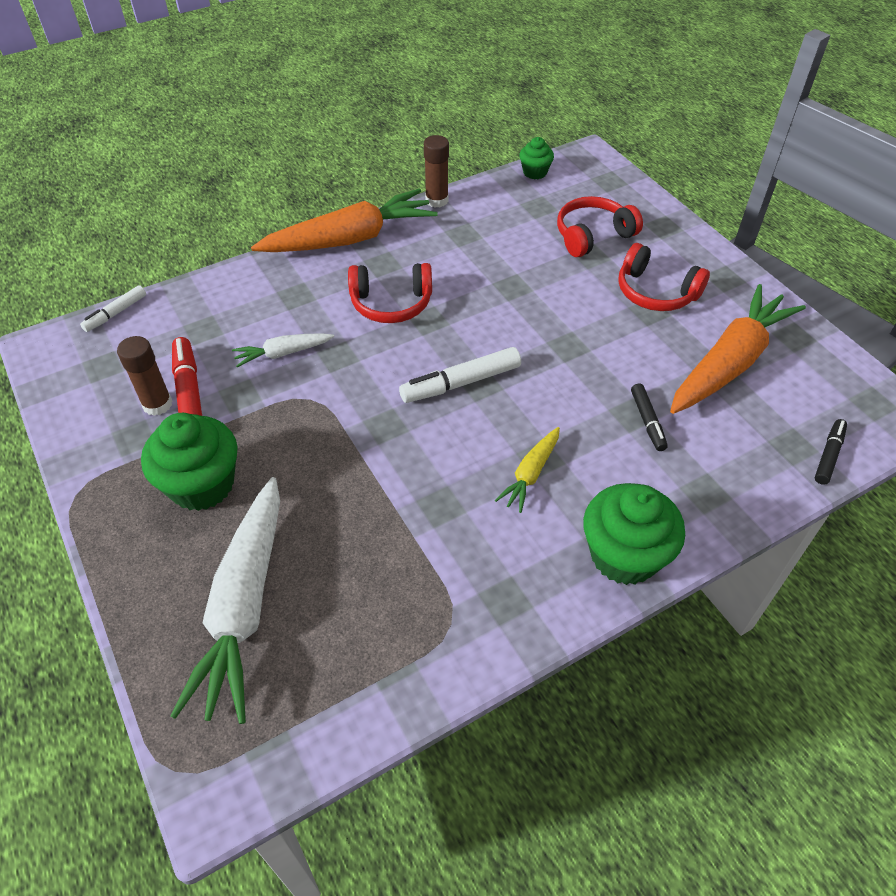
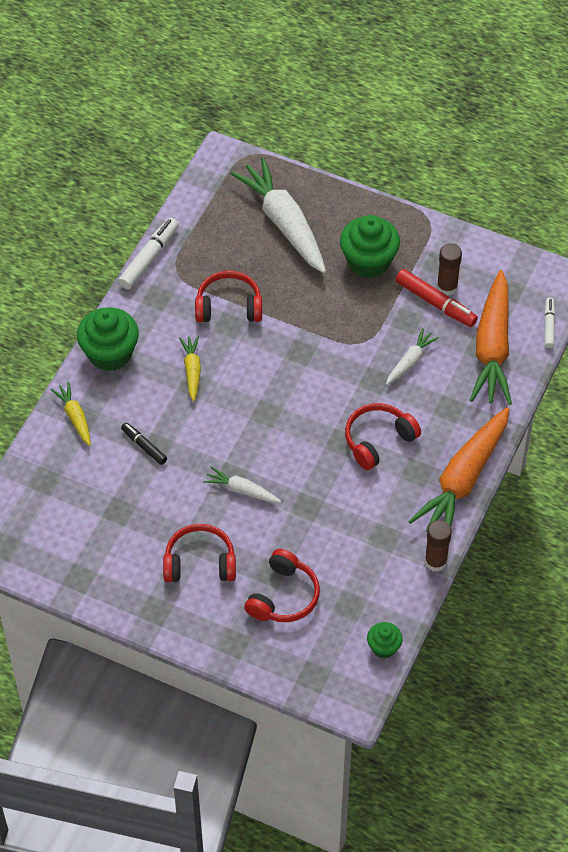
camera: 145 degrees right, 5 degrees up
white marker [399,347,521,403] -> white marker moved to [118,218,179,289]
orange carrot [670,284,806,414] -> orange carrot moved to [470,270,512,405]
black marker [815,419,847,485] -> none
none -> yellow carrot [51,382,91,446]
none -> red headphones [195,271,262,322]
none -> white carrot [203,466,281,503]

